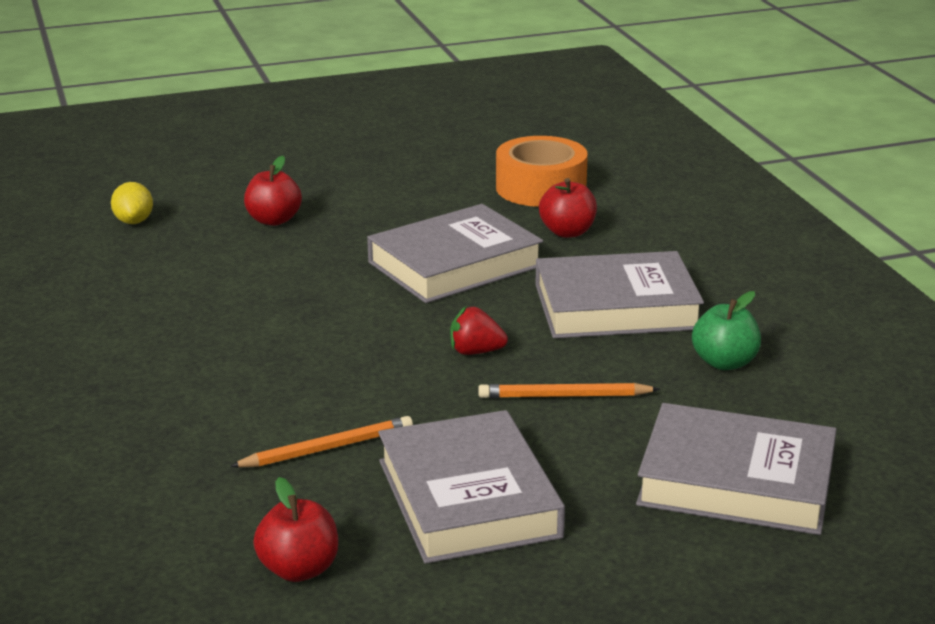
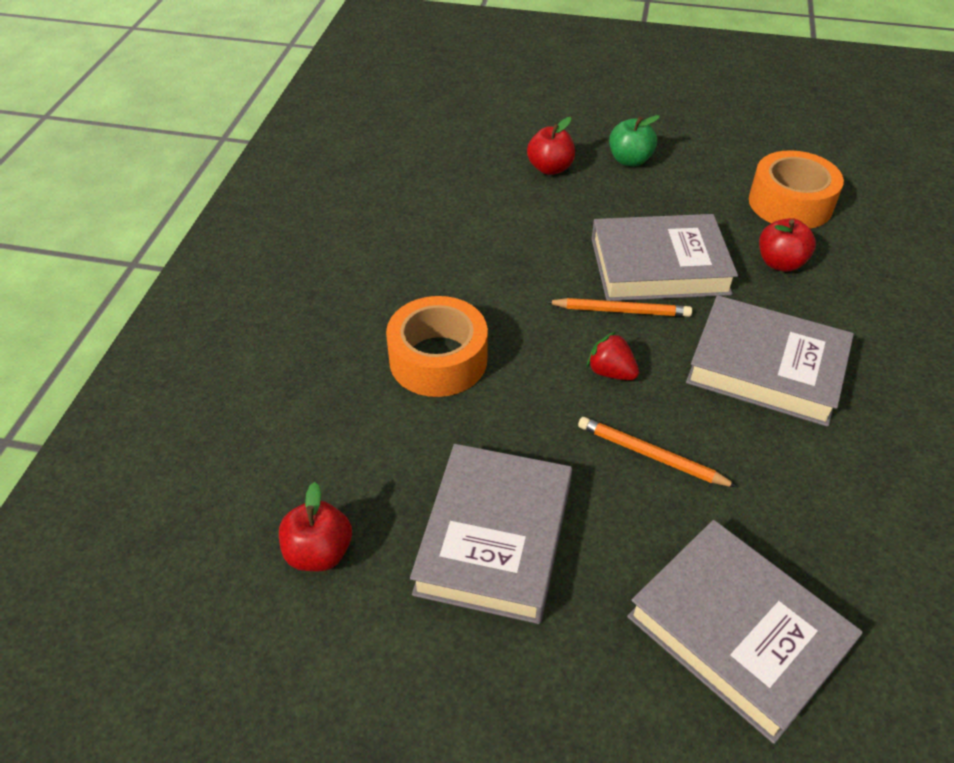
camera: 30 degrees right, 20 degrees up
yellow lemon [111,182,153,224] -> none
orange pencil [230,416,413,468] -> orange pencil moved to [547,298,692,317]
green apple [692,291,761,370] -> green apple moved to [609,115,660,167]
none -> orange tape [386,296,488,397]

